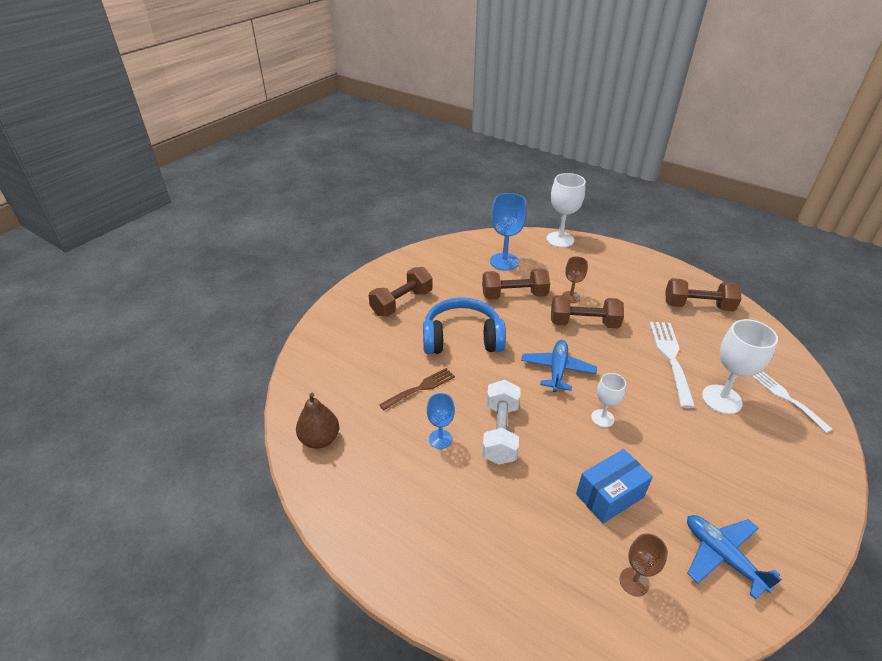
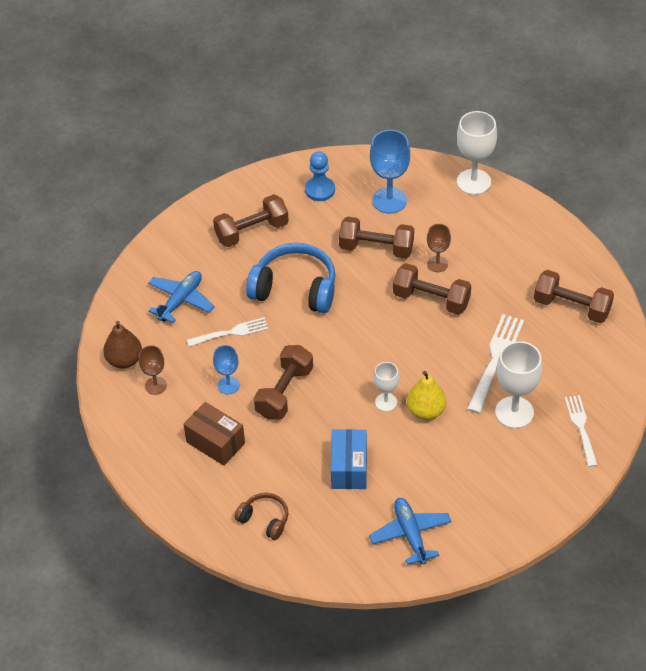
camera: 20 degrees right, 10 degrees up
brown fork [379,368,455,410] -> white fork [187,317,269,347]
white dumbbell [482,380,521,465] -> brown dumbbell [254,345,313,420]
blue plane [521,340,597,392] -> blue plane moved to [148,271,215,323]
blue box [576,449,653,524] -> blue box turned 75 degrees counterclockwise [331,429,367,489]
brown goblet [620,533,668,596] -> brown goblet moved to [139,345,167,395]
none -> brown box [183,402,245,466]
none -> brown headphones [234,493,289,540]
none -> blue pawn [305,151,335,201]
none -> yellow pear [407,371,446,420]

